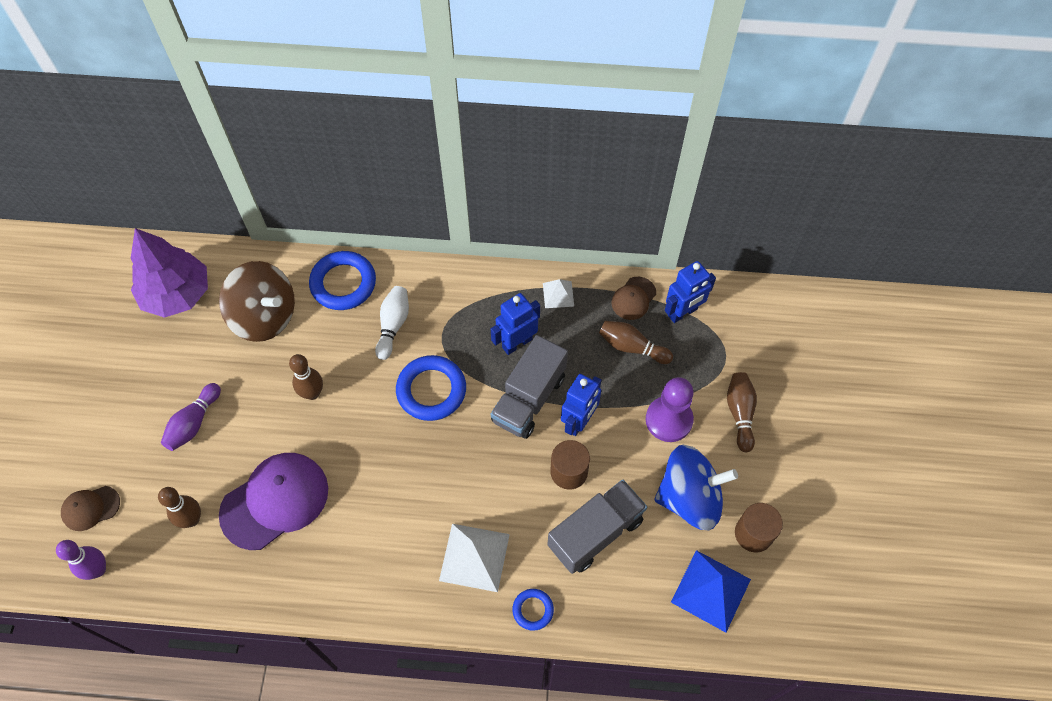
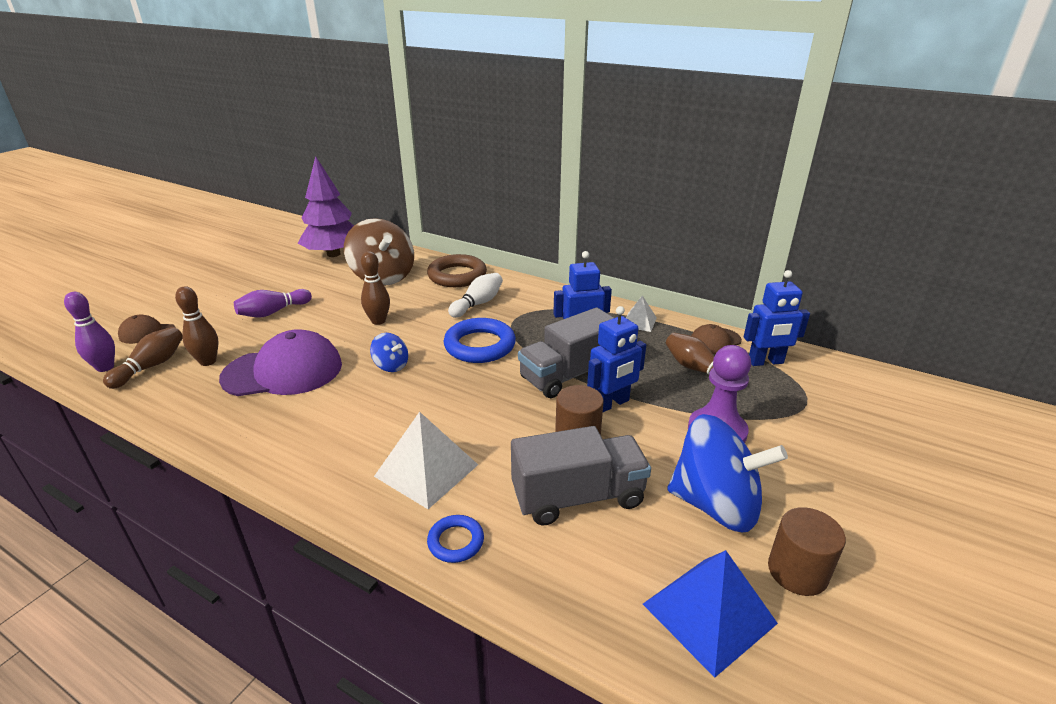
camera: 25 degrees right, 30 degrees down
blue ring [309,251,376,310] -> brown ring [427,254,487,287]
brown bowling pin [727,372,757,452] -> brown bowling pin moved to [103,327,182,389]
none -> blue spinning top [370,333,408,372]

